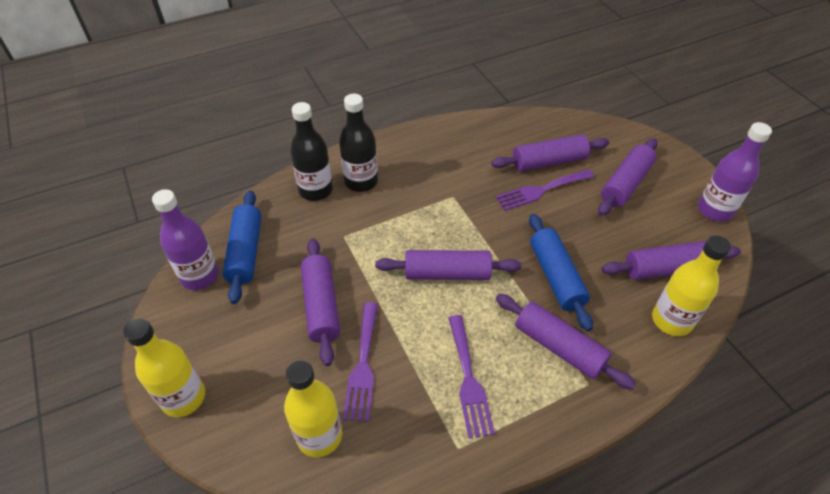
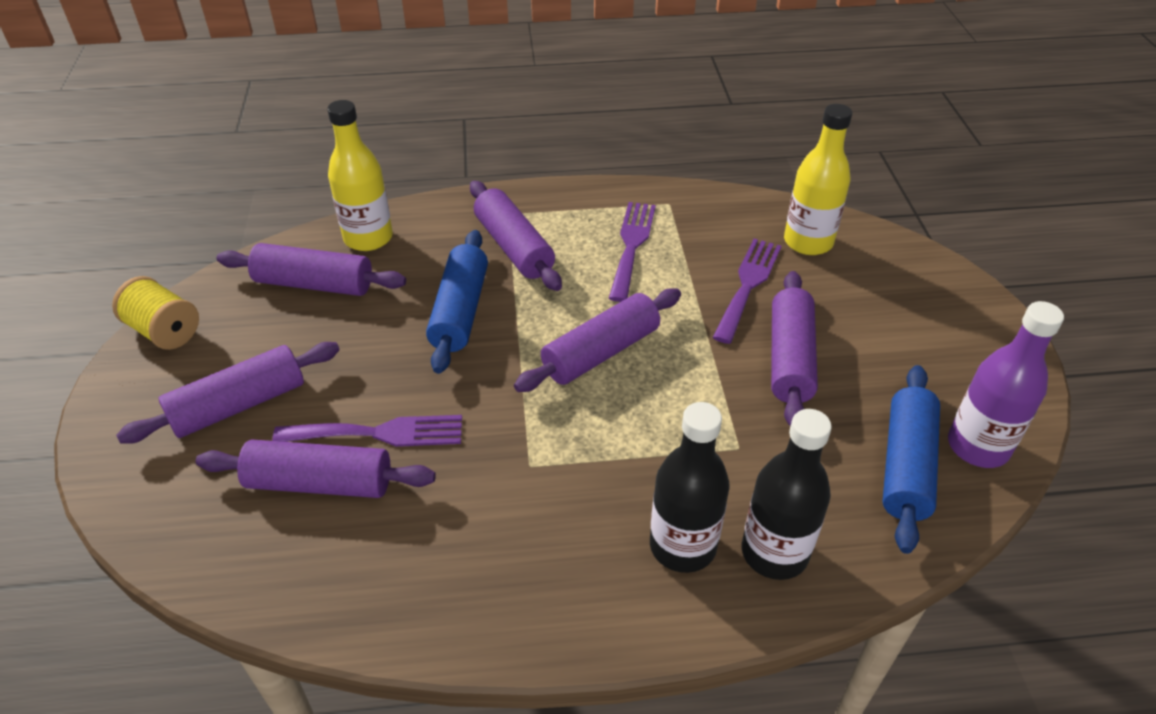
camera: 160 degrees left, 5 degrees down
yellow bottle [123,318,205,417] -> none
purple rolling pin [375,250,521,280] -> purple rolling pin turned 60 degrees counterclockwise [514,288,681,392]
purple bottle [698,122,772,222] -> yellow spool [112,276,199,350]

